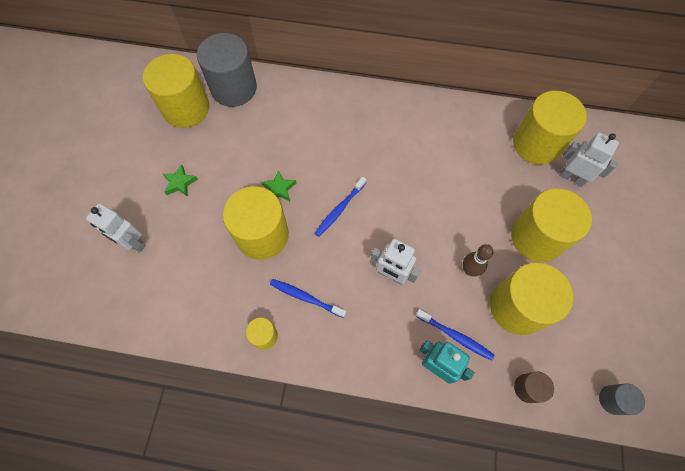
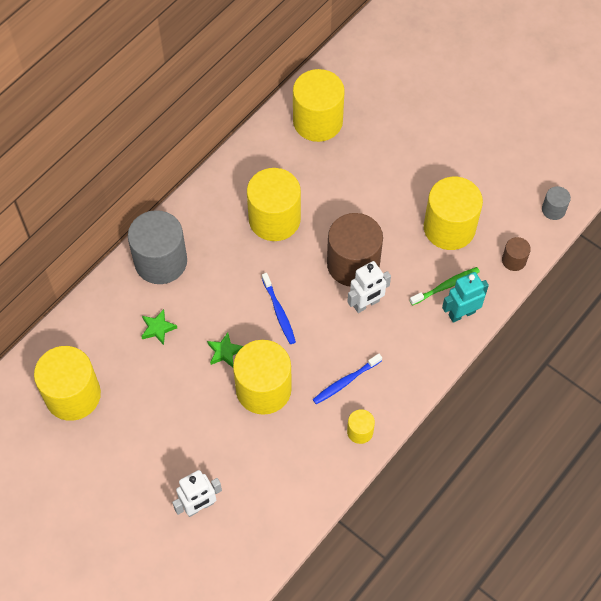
camera: 60 degrees left, 5 degrees down
green star [163,164,198,197] -> green star moved to [141,309,177,345]
grey cylinder [197,33,257,107] -> grey cylinder moved to [128,210,187,284]
blue toothbrush [416,309,495,361] -> green toothbrush [410,267,480,306]
brown bowling pin [462,244,494,276] -> none
yellow cylinder [511,188,592,262] -> yellow cylinder moved to [247,168,301,241]
white robot [559,132,619,187] -> none
none -> brown cylinder [327,213,383,286]

